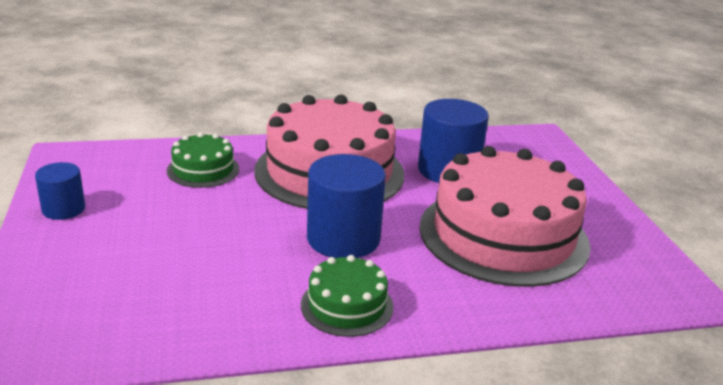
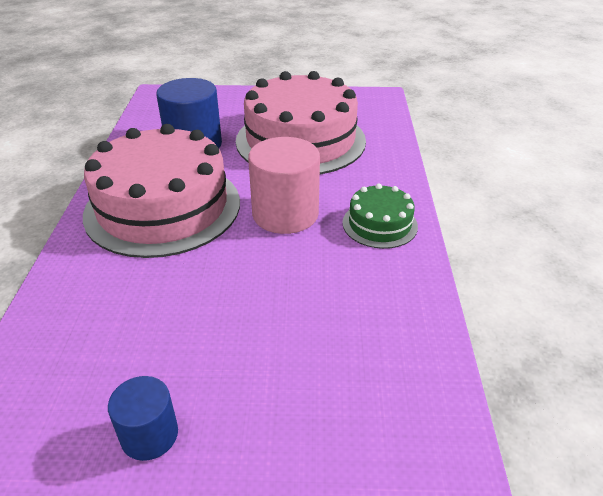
camera: 75 degrees left, 10 degrees up
green cake [167,132,239,188] -> none
blue cylinder [307,154,386,258] -> pink cylinder [248,137,320,234]

